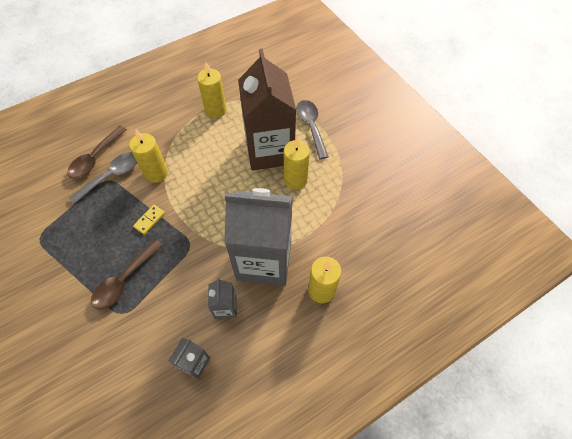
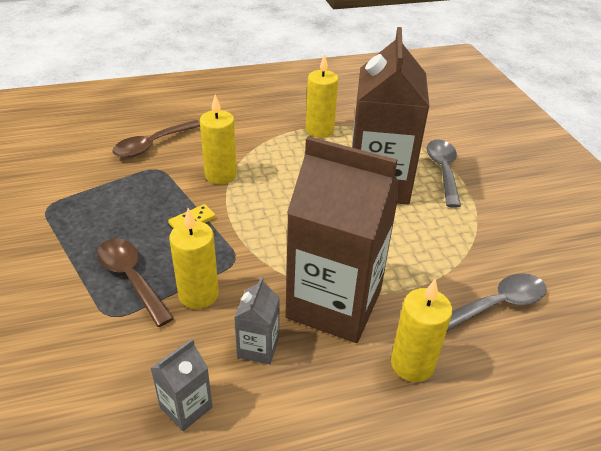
camera: 15 degrees right, 20 degrees down
grey spoon [69,152,137,204] -> grey spoon moved to [447,273,547,331]
brown spoon [91,239,163,310] -> brown spoon turned 90 degrees clockwise [97,239,174,327]
grey carton [224,188,293,286] -> brown carton [285,136,401,343]
yellow candle [284,137,310,190] -> yellow candle moved to [169,208,219,309]

